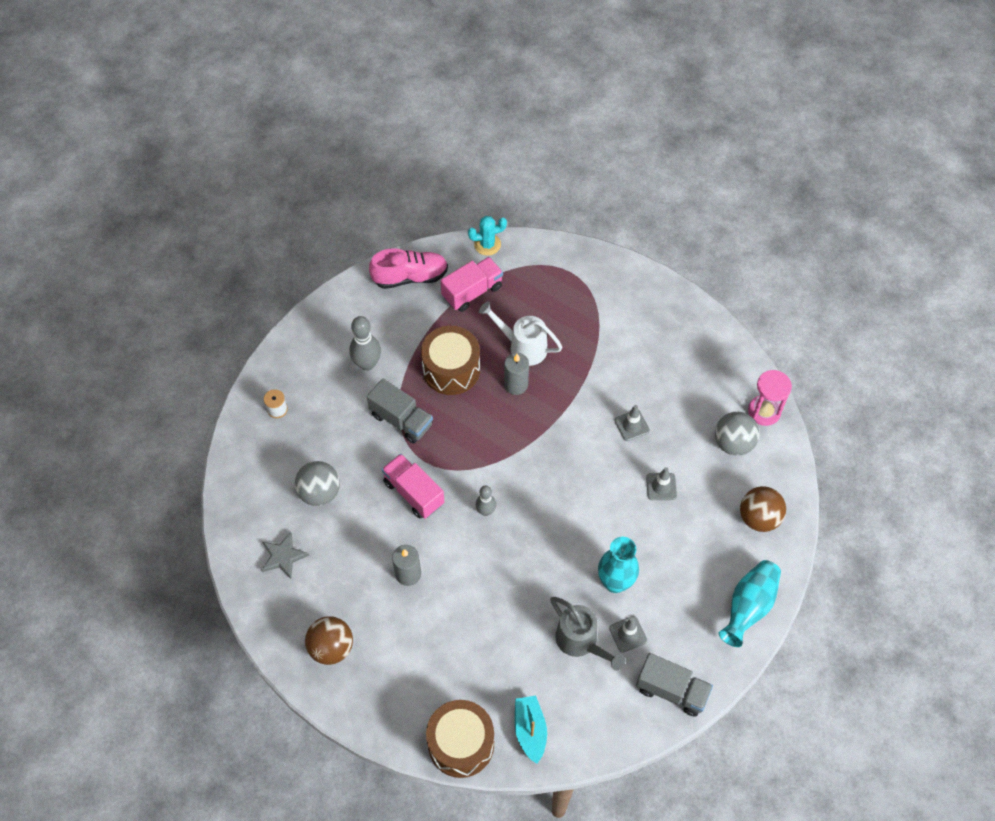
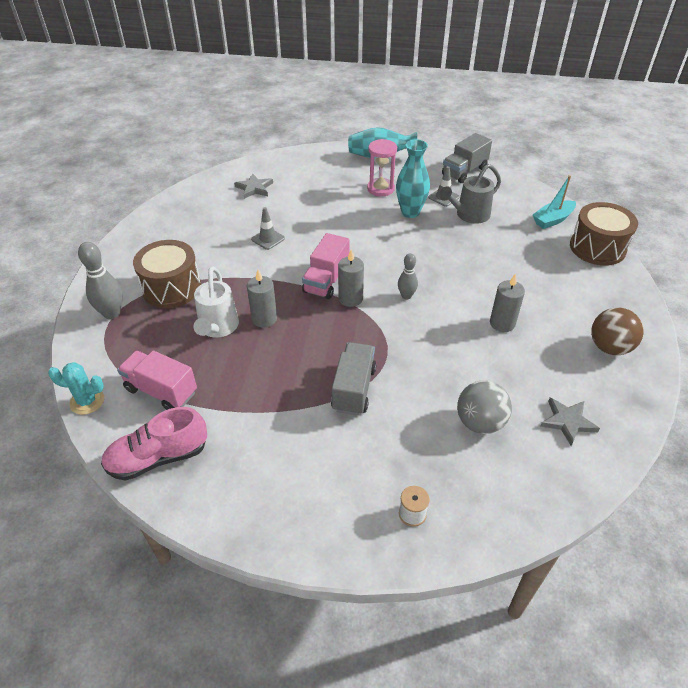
camera: 115 degrees left, 15 degrees down
grey bowling pin [349,316,381,371] -> grey bowling pin moved to [78,242,123,319]
pink shoe [369,248,448,289] -> pink shoe turned 75 degrees counterclockwise [101,407,207,481]
pink truck [382,454,444,519] -> pink truck moved to [302,233,350,299]
brown drum [421,326,480,395] -> brown drum moved to [133,240,201,308]
turquoise cactus [468,216,507,256] -> turquoise cactus turned 45 degrees counterclockwise [48,362,104,415]
grey watering can [550,597,626,671] -> grey watering can turned 150 degrees counterclockwise [439,164,501,224]
grey truck [636,653,713,717] -> grey truck turned 135 degrees counterclockwise [442,133,492,183]
grey traffic cone [646,467,677,500] -> none
grey ball [715,412,760,456] -> grey star [234,174,273,199]
brown ball [740,486,786,532] -> none
pink hourglass [748,370,792,426] -> pink hourglass moved to [367,139,397,197]
none -> grey candle [338,249,364,307]

